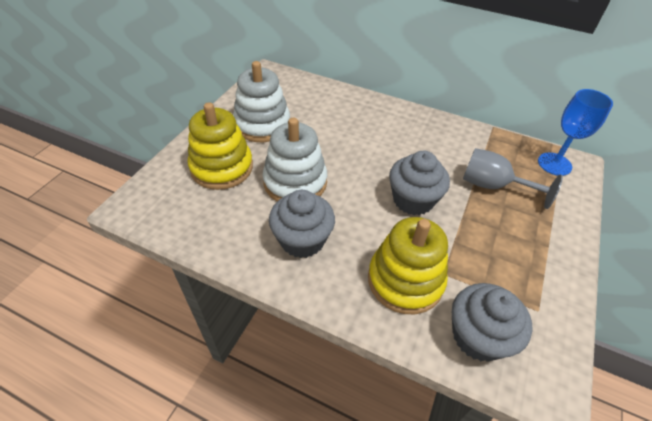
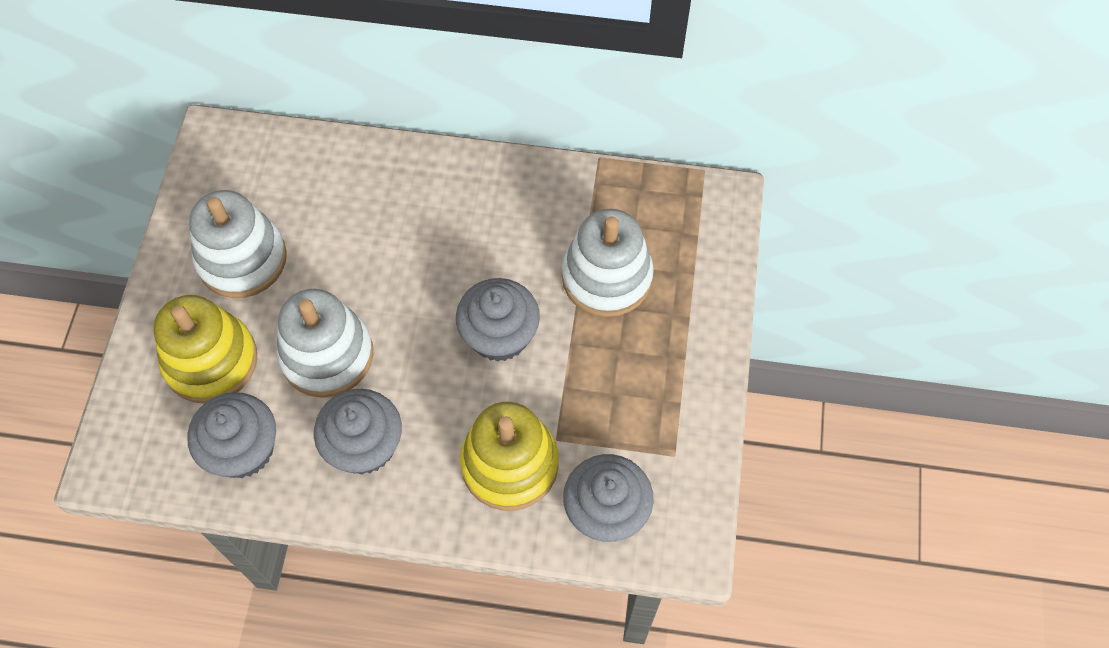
camera: 15 degrees left, 15 degrees up
grey goblet [463,148,563,209] -> white stacking toy [562,209,654,317]
blue goblet [538,89,613,176] -> none
none -> grey cupcake [187,392,276,478]

